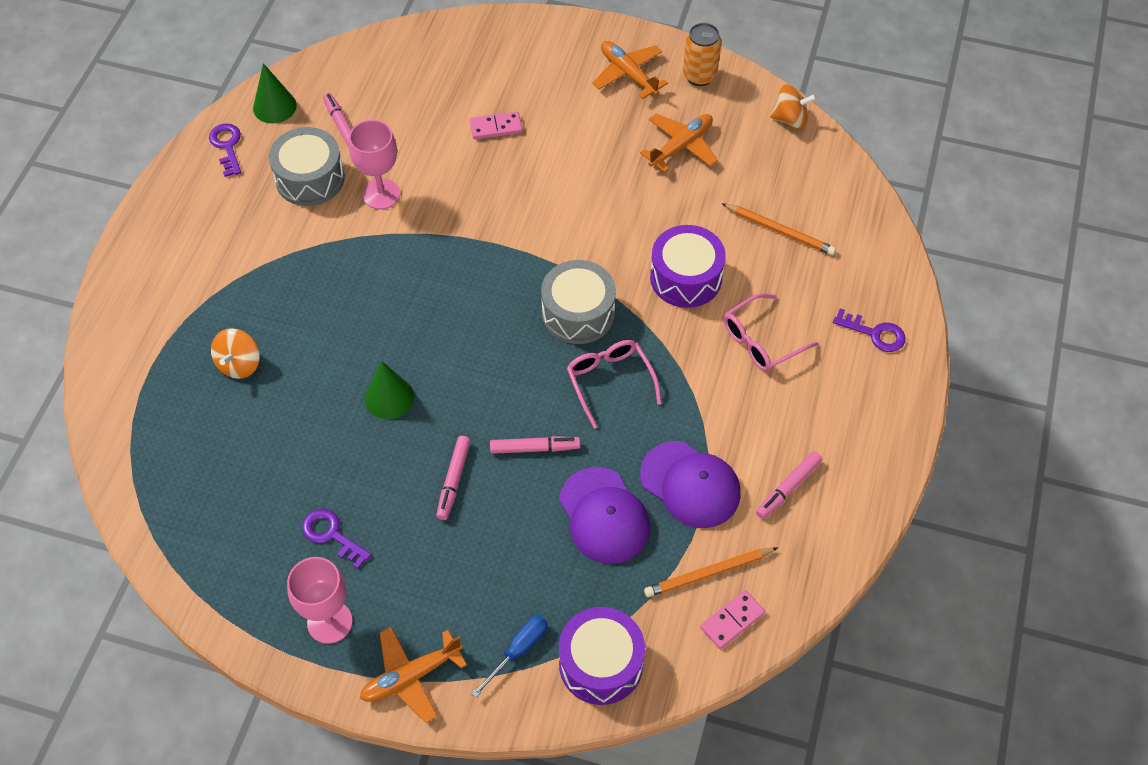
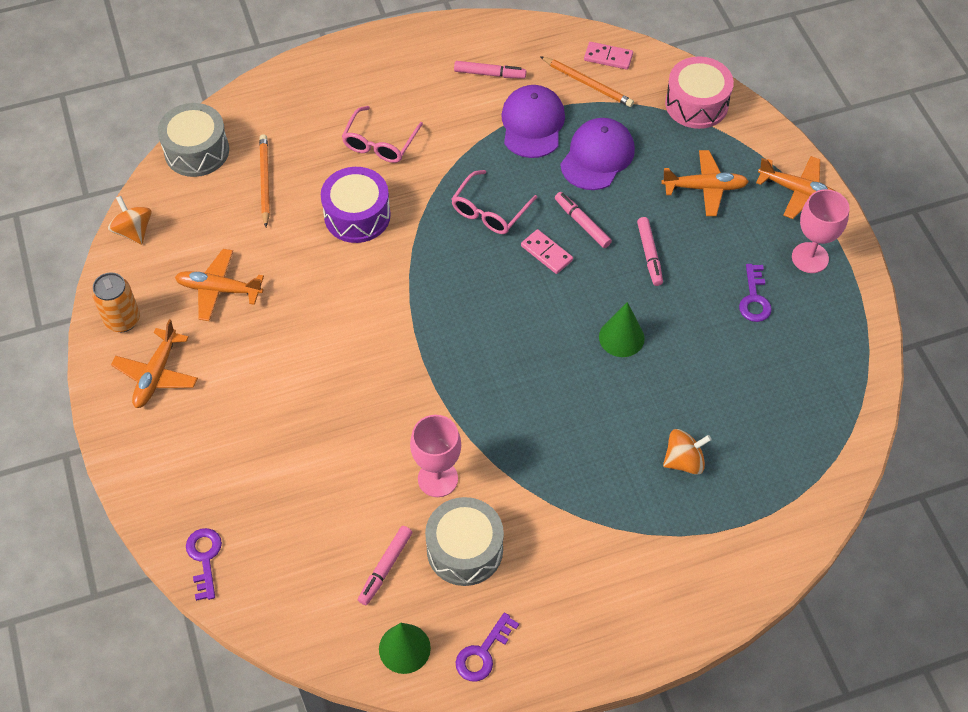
camera: 125 degrees left, 0 degrees up
pink marker [436,436,471,520] -> pink marker turned 105 degrees clockwise [637,217,663,286]
pink domino [470,112,522,139] -> pink domino moved to [521,229,573,274]
blue screwdriver [471,615,548,698] -> none
grey drum [541,260,616,344] -> grey drum moved to [158,103,229,177]
purple drum [559,607,645,705] -> pink drum [665,56,734,129]
pink glasses [724,293,818,371] -> pink glasses turned 90 degrees clockwise [341,106,423,163]
purple key [833,308,906,352] -> purple key moved to [186,528,222,601]
none -> orange plane [661,150,749,216]

